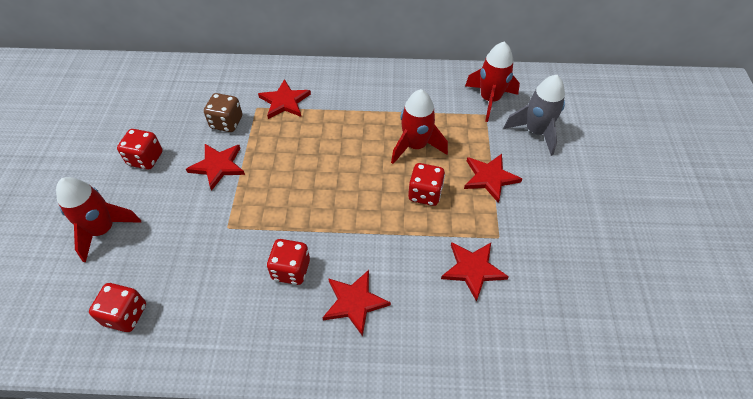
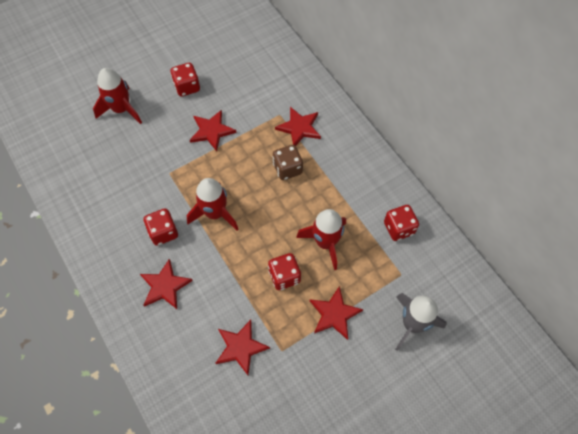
camera: 55 degrees right, 10 degrees up
red dice [89,283,146,332] -> red dice moved to [384,205,419,241]
brown dice [204,93,242,132] -> brown dice moved to [273,145,303,180]
red rocket [465,42,520,122] -> red rocket moved to [187,178,238,231]

